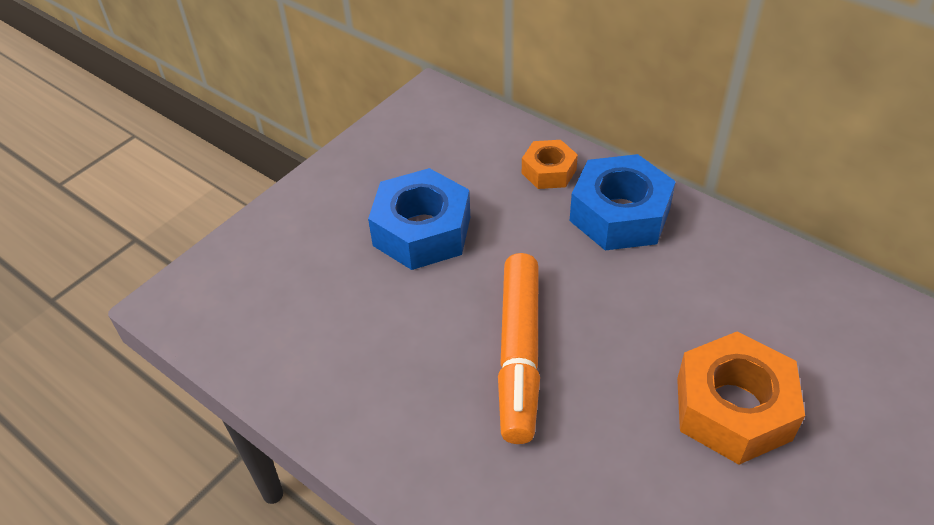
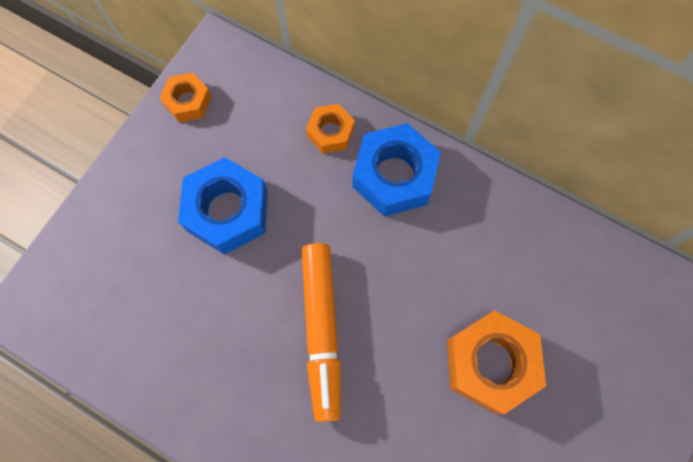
camera: 10 degrees left, 25 degrees up
none -> orange nut [159,73,212,122]

